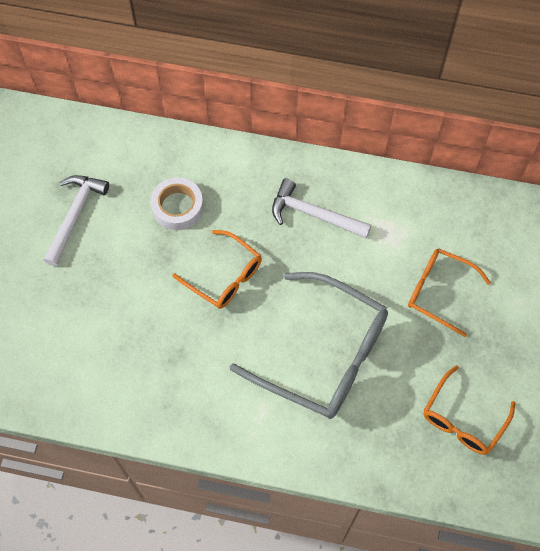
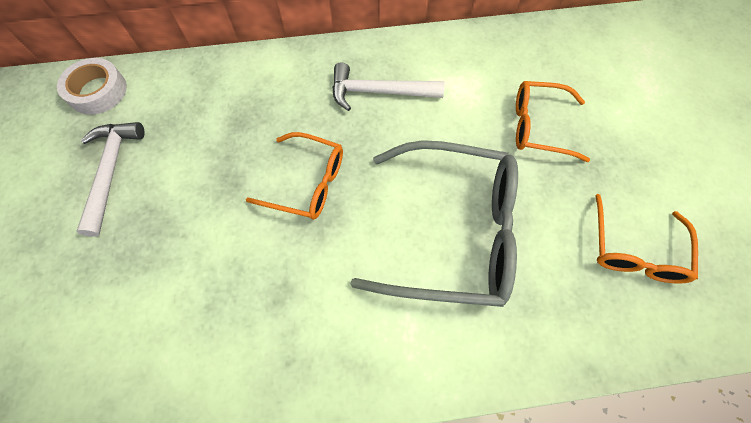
camera: 20 degrees left, 0 degrees up
white tape [151,177,203,230] -> white tape moved to [57,58,127,115]

